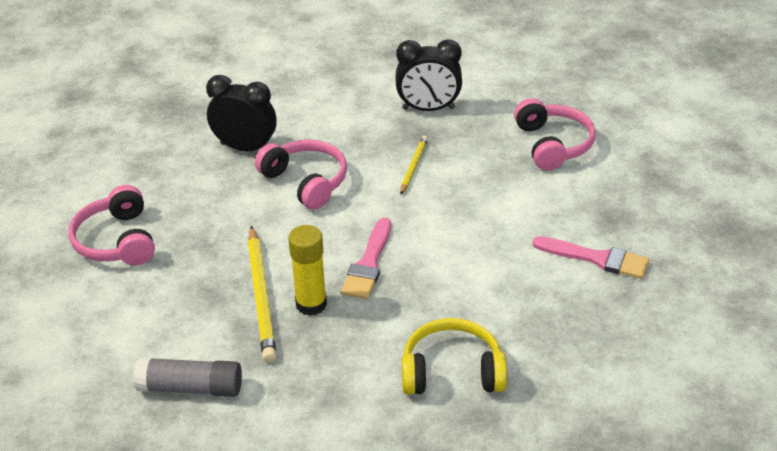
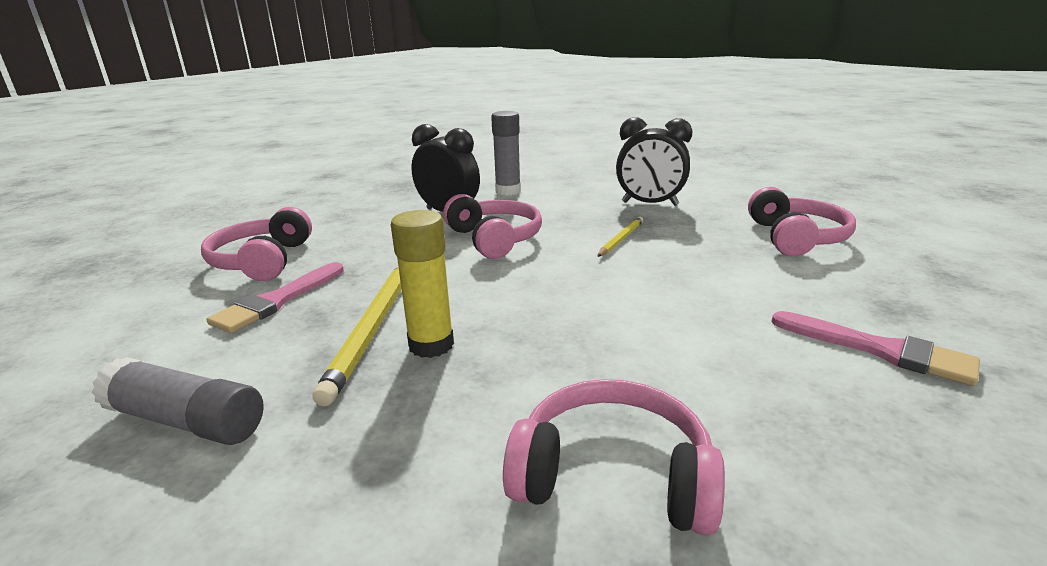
camera: 15 degrees right, 15 degrees down
pink brush [341,218,391,299] -> pink brush moved to [207,262,344,333]
yellow headphones [402,318,507,395] -> pink headphones [503,379,725,535]
none -> grey glue stick [491,111,521,195]

